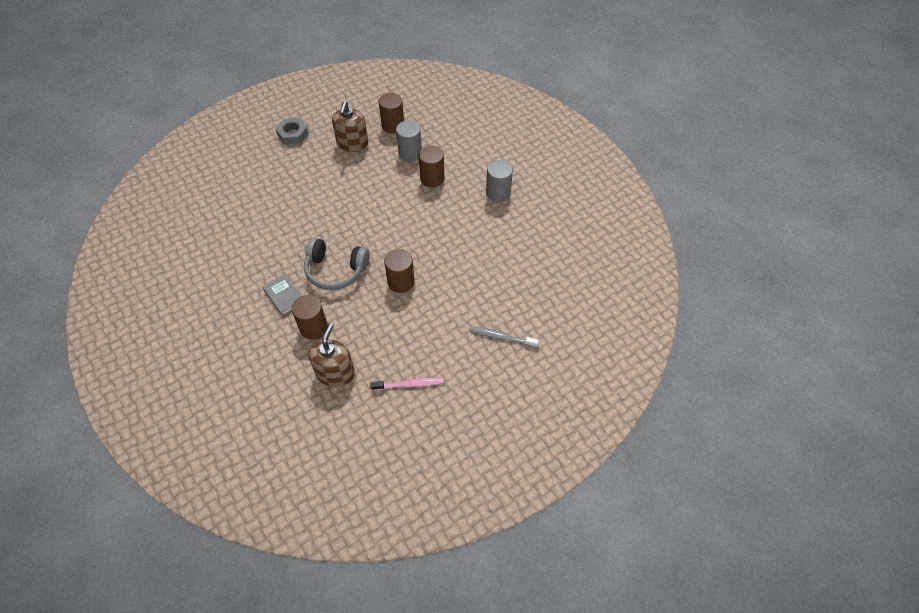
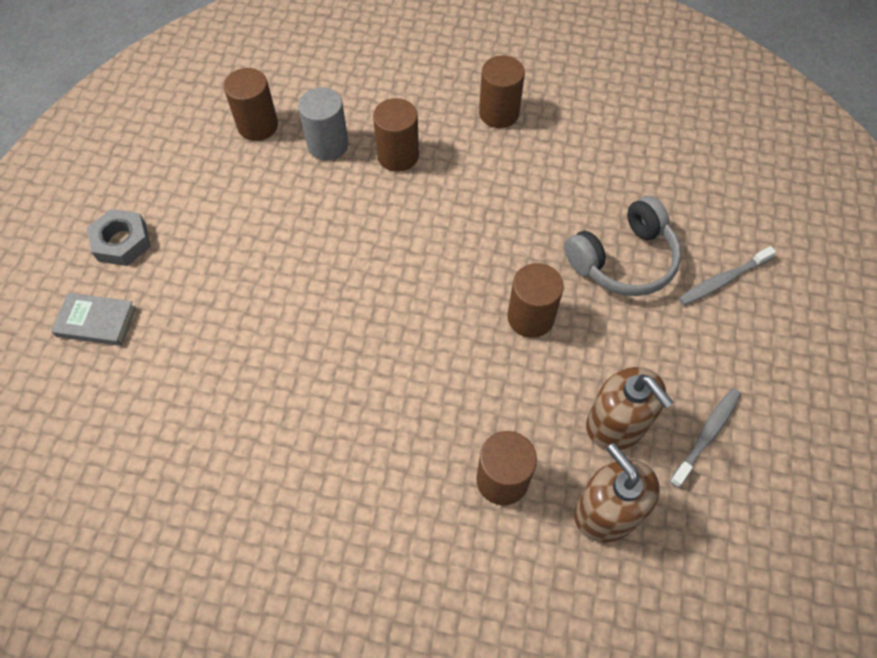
camera: 45 degrees left, 5 degrees up
grey book [262,274,301,316] -> grey book moved to [51,293,136,346]
grey headphones [304,238,370,290] -> grey headphones moved to [564,196,681,296]
brown soap dispenser [332,101,368,152] -> brown soap dispenser moved to [586,367,674,450]
pink toothbrush [370,377,444,391] -> grey toothbrush [670,388,741,488]
grey cylinder [486,160,513,202] -> brown cylinder [479,56,525,128]

